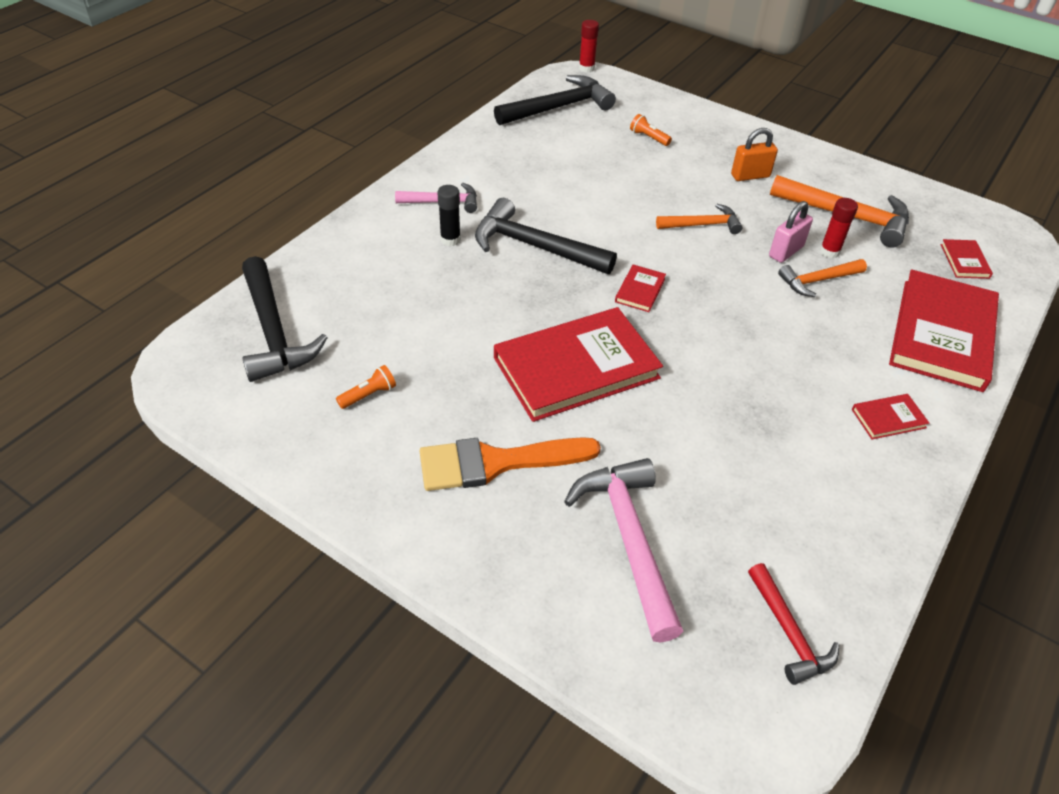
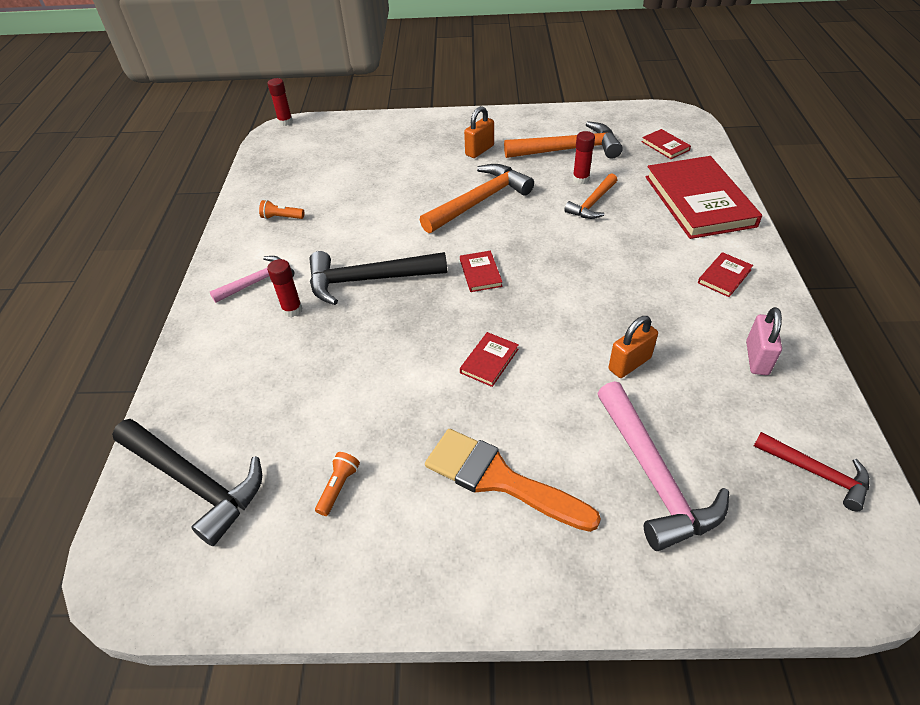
camera: 30 degrees left, 0 degrees up
orange brush [419,437,601,491] -> orange brush turned 75 degrees clockwise [425,429,601,532]
black glue stick [437,185,461,246] -> red glue stick [267,259,303,317]
black hammer [494,75,616,125] -> none
red book [494,307,663,422] -> red book [460,332,519,387], size x0.42
pink hammer [564,458,683,643] -> pink hammer turned 150 degrees counterclockwise [597,381,729,551]
orange flashlight [630,114,672,146] -> orange flashlight moved to [259,200,304,219]
orange hammer [656,204,742,234] -> orange hammer [420,164,534,233], size x1.69
pink padlock [769,201,813,263] -> pink padlock moved to [746,307,782,375]
none -> orange padlock [609,316,658,378]

